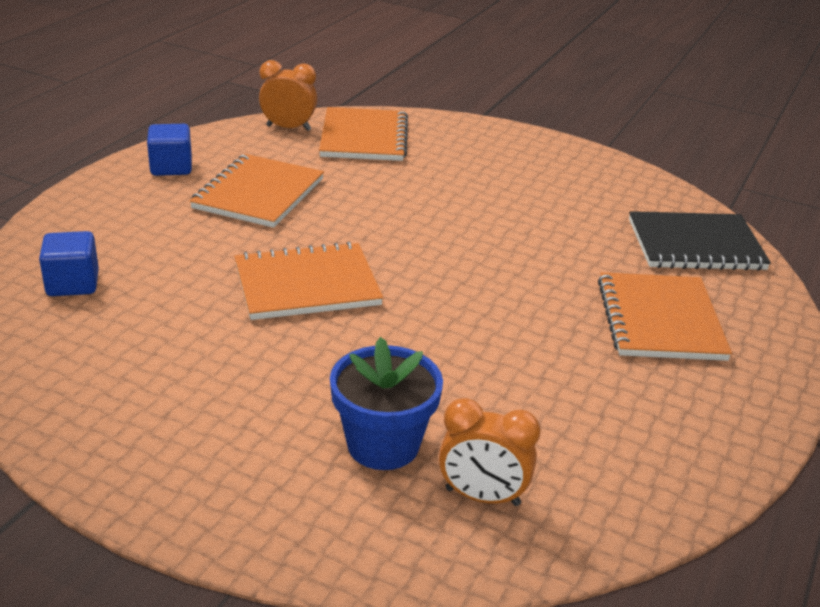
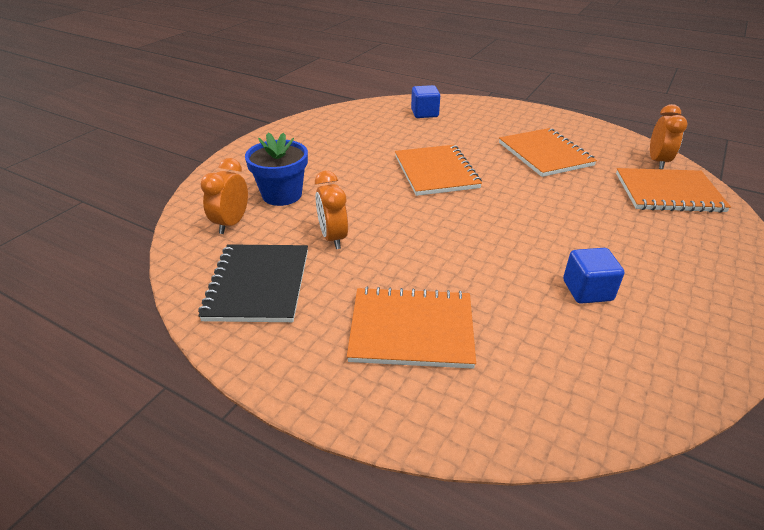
camera: 95 degrees right, 5 degrees up
blue cube [147,124,192,176] -> blue cube moved to [563,248,624,304]
orange notebook [190,154,324,228] -> orange notebook turned 45 degrees clockwise [499,128,597,177]
black notebook [629,211,771,271] -> black notebook moved to [198,244,308,322]
none -> orange clock [315,171,348,249]

